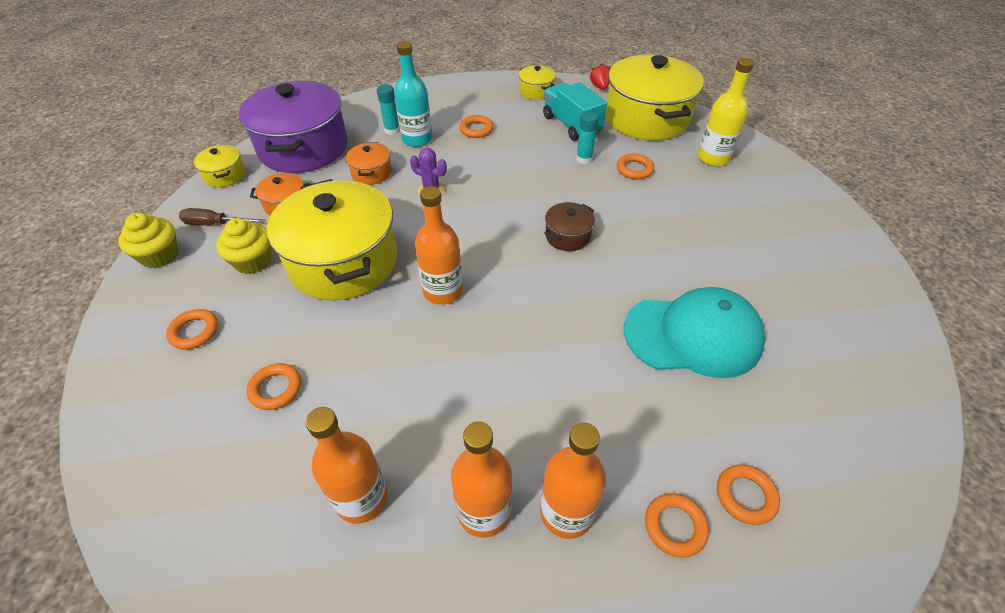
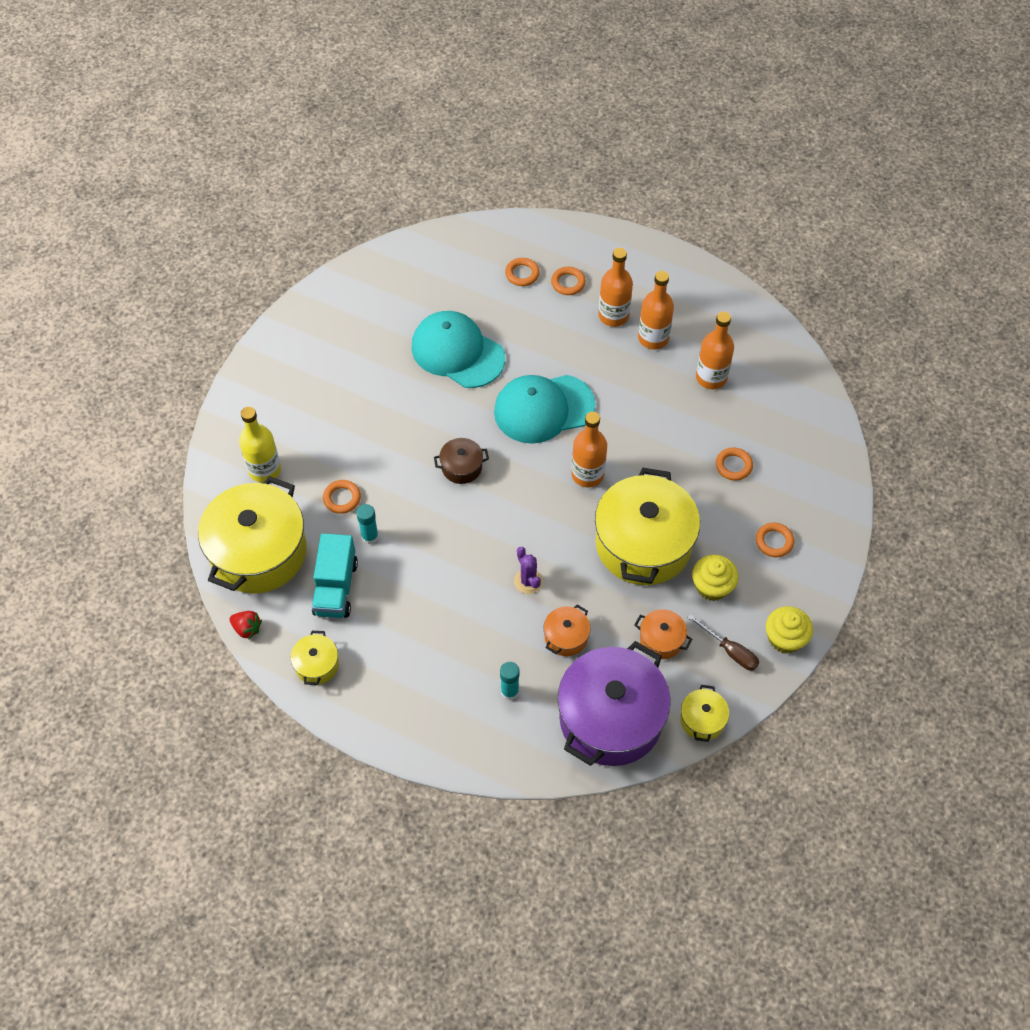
camera: 145 degrees left, 10 degrees up
turquoise bottle [394,41,432,147] -> none
orange ring [459,115,494,138] -> none
red strawberry [590,63,610,90] -> red strawberry turned 90 degrees counterclockwise [230,611,262,639]
none -> turquoise cap [494,375,595,444]

